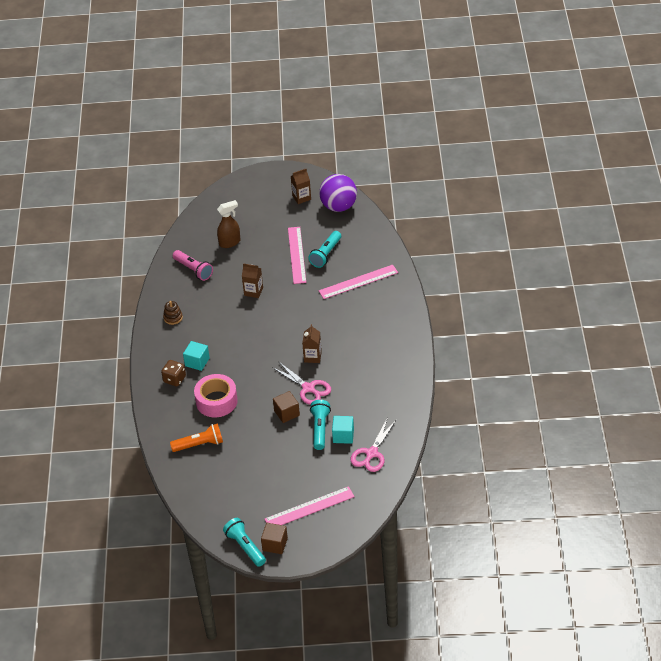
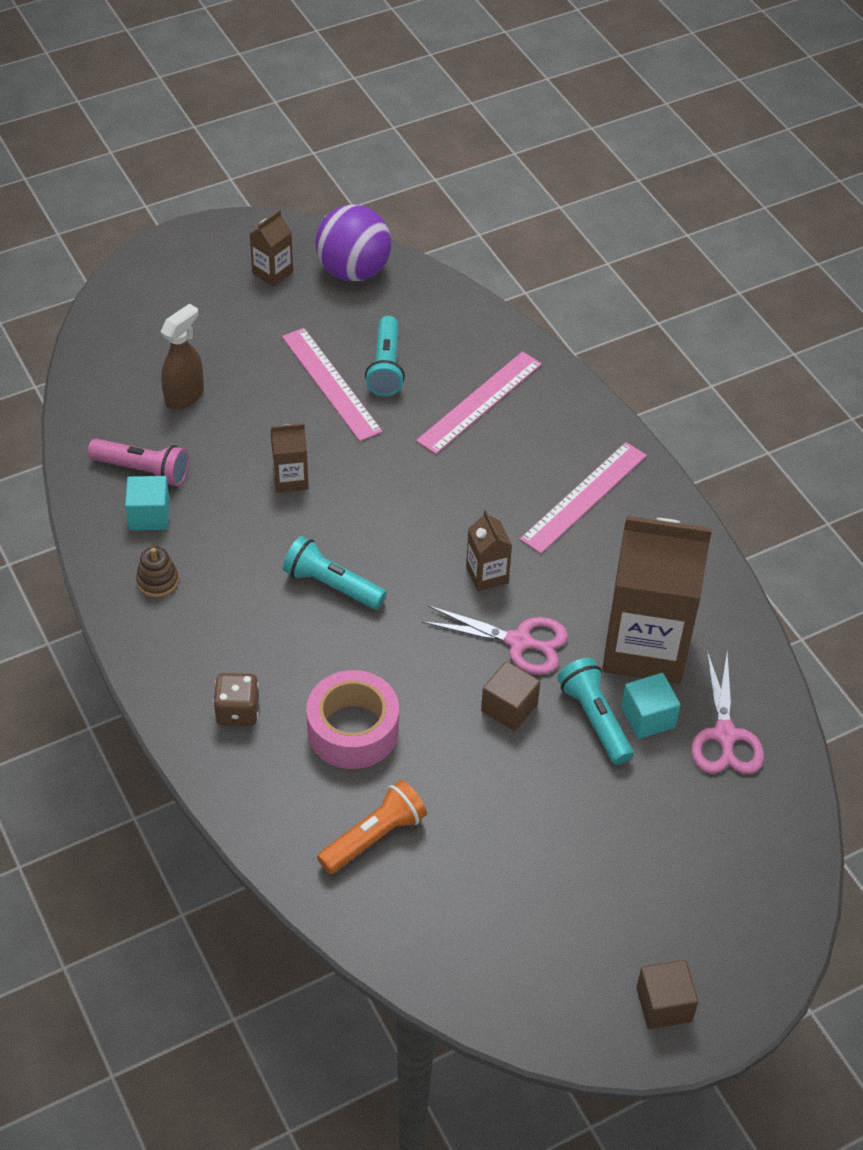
camera: 30 degrees left, 5 degrees up
turquoise cube [183,341,210,371] -> turquoise cube moved to [125,476,170,530]
turquoise flashlight [223,518,266,567] -> turquoise flashlight moved to [283,536,387,609]
pink ruler [264,486,355,525] -> pink ruler moved to [520,442,647,554]
none -> brown carton [602,516,712,684]

